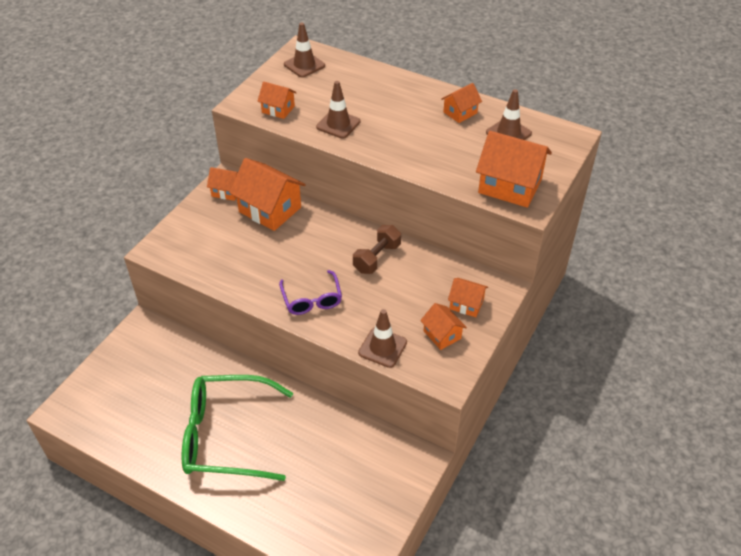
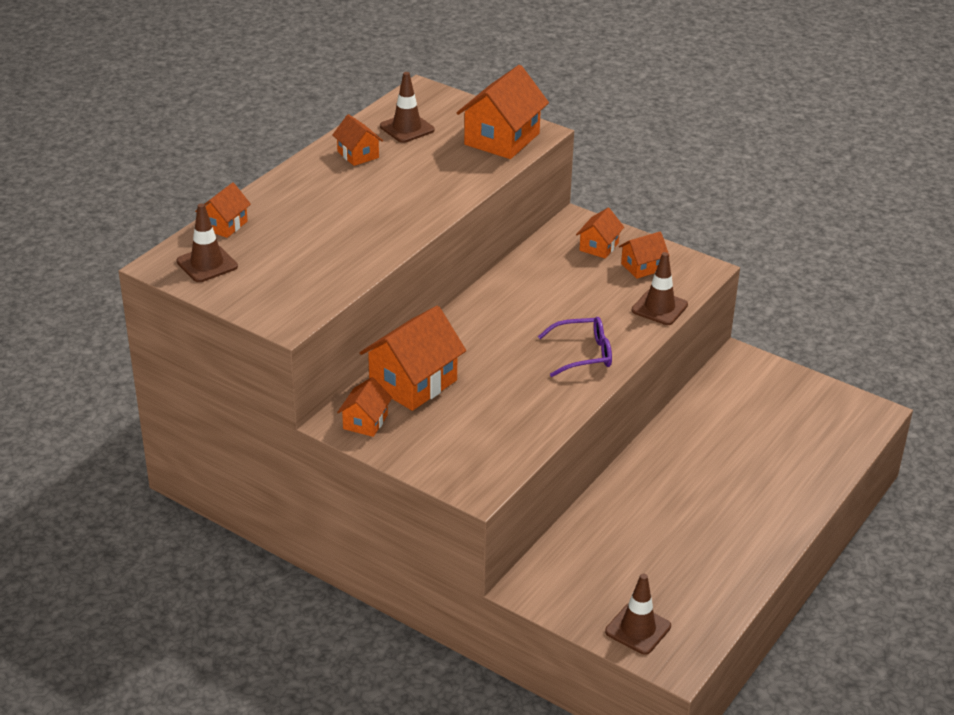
camera: 85 degrees left, 10 degrees down
green glasses [182,375,293,481] -> none
orange house [257,81,297,119] -> orange house moved to [195,182,251,238]
brown traffic cone [316,81,360,139] -> brown traffic cone moved to [605,574,671,655]
brown dumbbell [353,225,401,274] -> none

